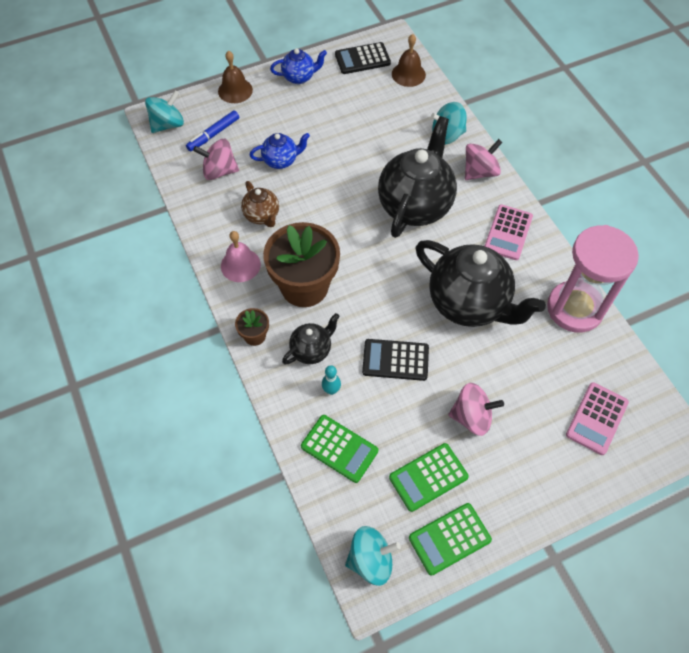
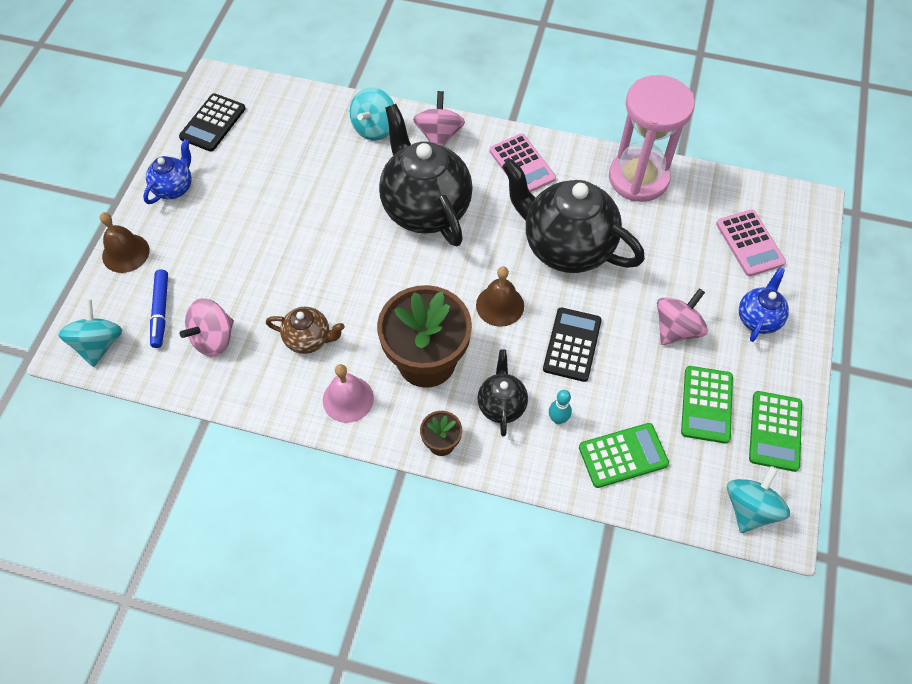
camera: 50 degrees left, 0 degrees up
blue teapot [250,133,310,169] -> blue teapot moved to [739,267,789,342]
black calculator [362,339,429,381] -> black calculator turned 150 degrees clockwise [543,307,602,382]
brown bell [392,34,426,87] -> brown bell moved to [476,267,524,327]
black teapot [416,240,546,327] -> black teapot turned 135 degrees counterclockwise [502,159,645,273]

